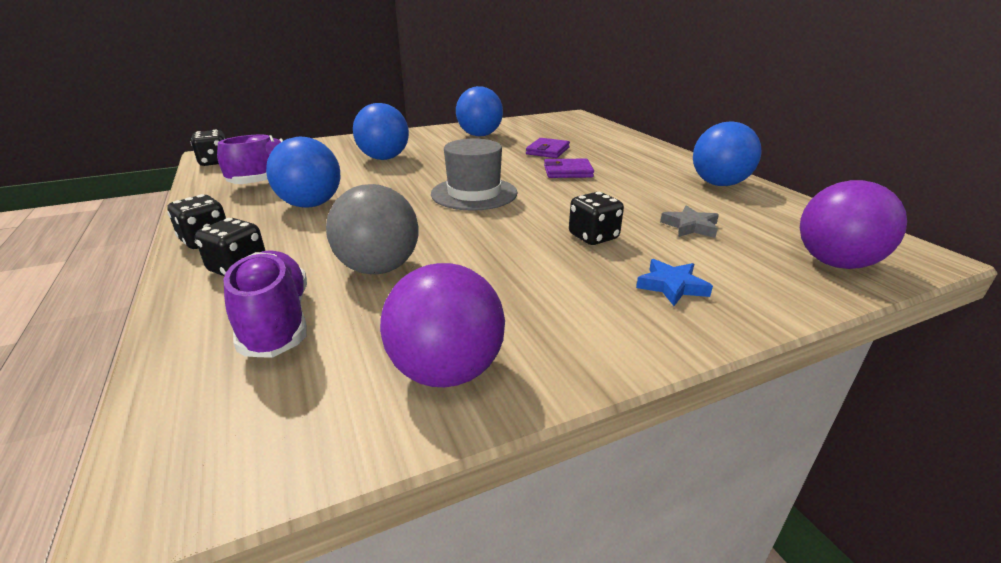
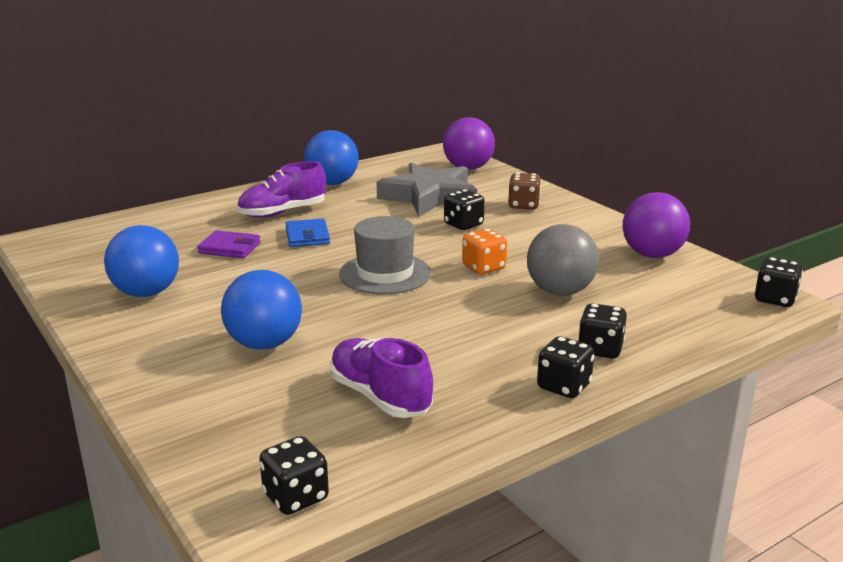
camera: 100 degrees left, 5 degrees down
purple shoe [223,250,307,358] -> purple shoe moved to [237,161,326,218]
blue ball [266,137,341,208] -> none
purple wallet [544,159,594,178] -> blue wallet [286,219,330,247]
blue star [636,259,713,306] -> brown dice [508,173,541,210]
grey star [660,205,719,238] -> grey star [377,163,477,217], size x2.35
none -> orange dice [462,229,507,274]
none -> black dice [755,257,803,307]

